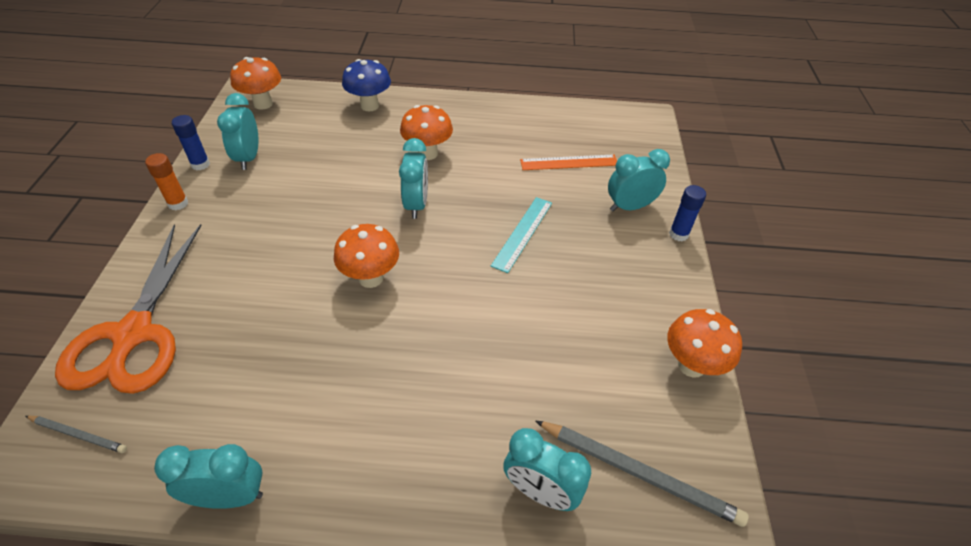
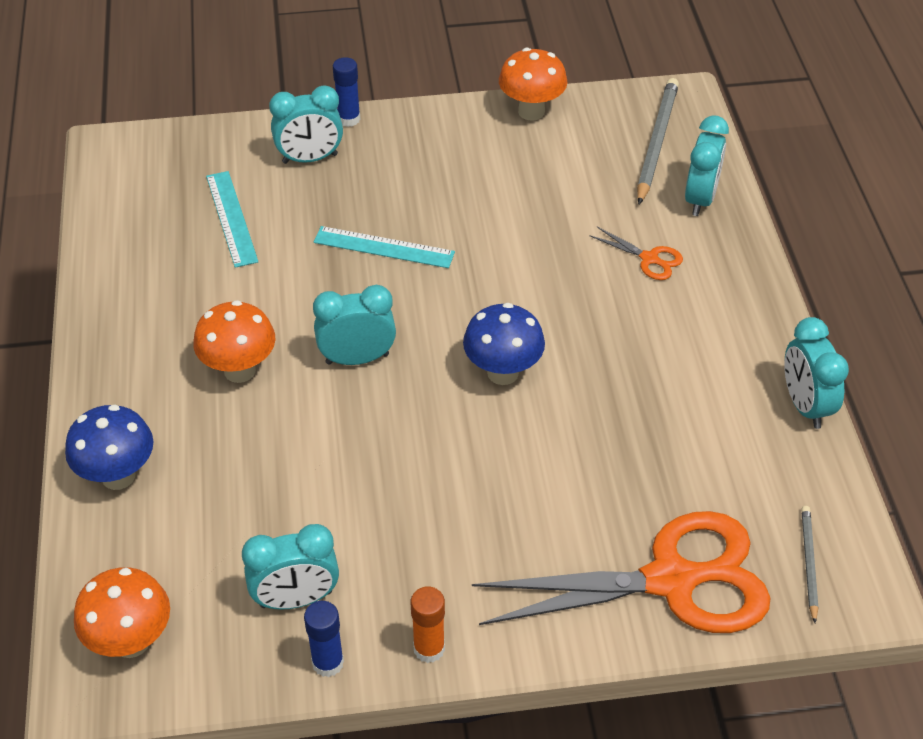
camera: 100 degrees left, 0 degrees up
orange mushroom [334,224,399,288] -> blue mushroom [463,303,545,385]
orange ruler [520,155,617,170] -> turquoise ruler [206,171,258,268]
turquoise clock [608,149,670,211] -> turquoise clock turned 75 degrees counterclockwise [269,85,343,164]
none -> orange scissors [589,227,683,280]

